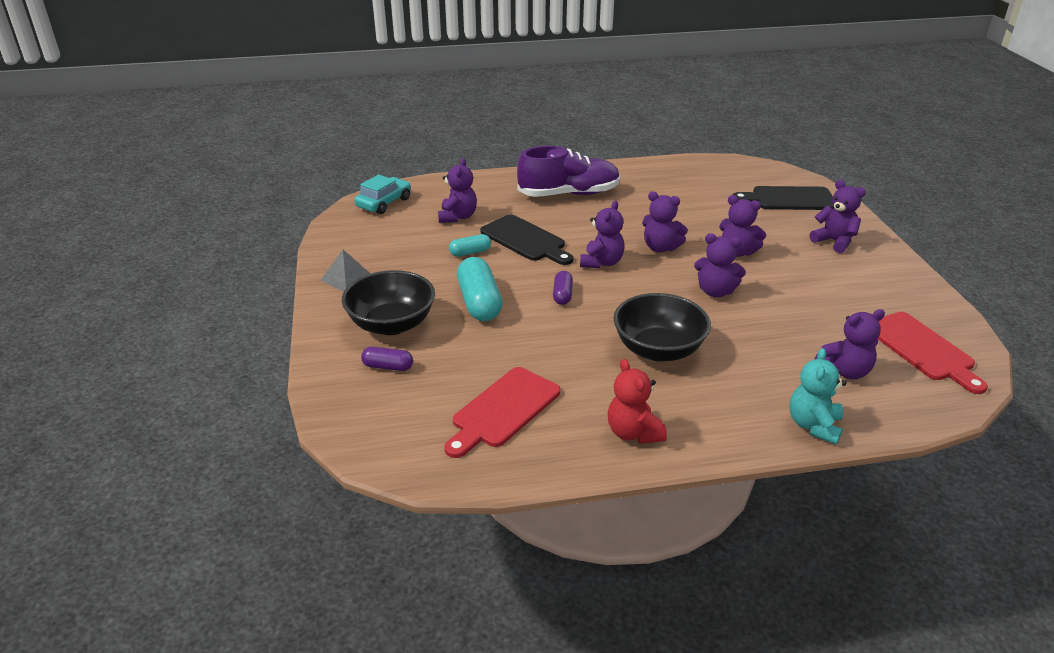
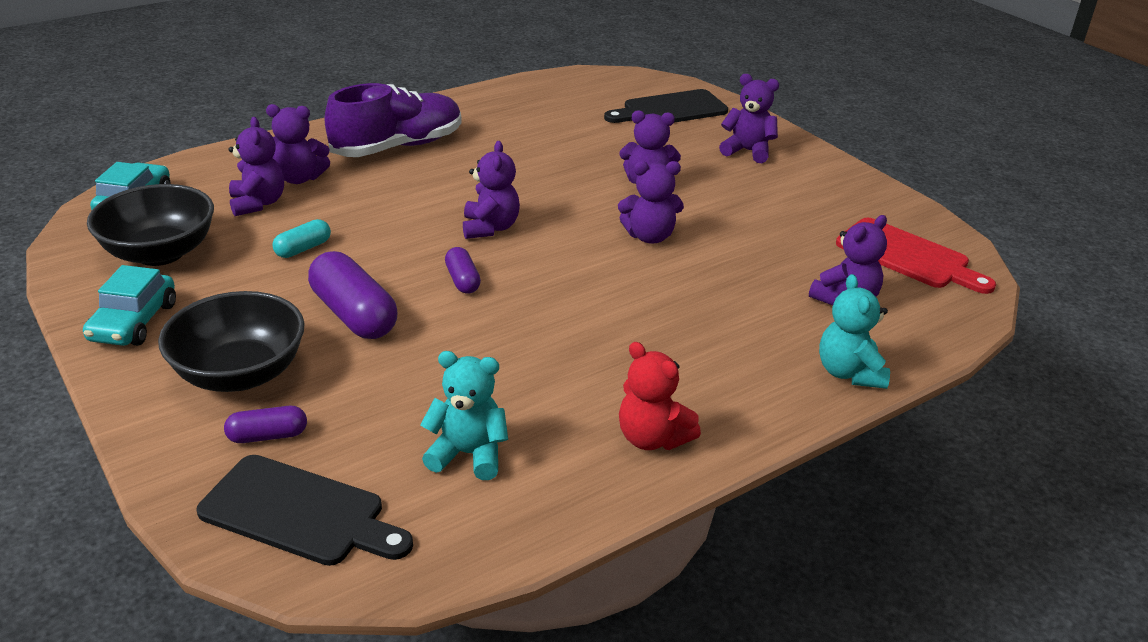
camera: 25 degrees left, 0 degrees up
grey pyramid [320,250,370,292] -> turquoise car [83,265,176,346]
red cutting board [444,367,560,458] -> turquoise teddy bear [420,351,508,480]
turquoise capsule [457,257,502,321] -> purple capsule [308,251,397,339]
black cutting board [480,215,573,265] -> black cutting board moved to [196,455,413,566]
black bowl [614,293,711,362] -> black bowl moved to [87,184,214,266]
purple teddy bear [642,191,688,252] -> purple teddy bear moved to [266,104,331,184]

